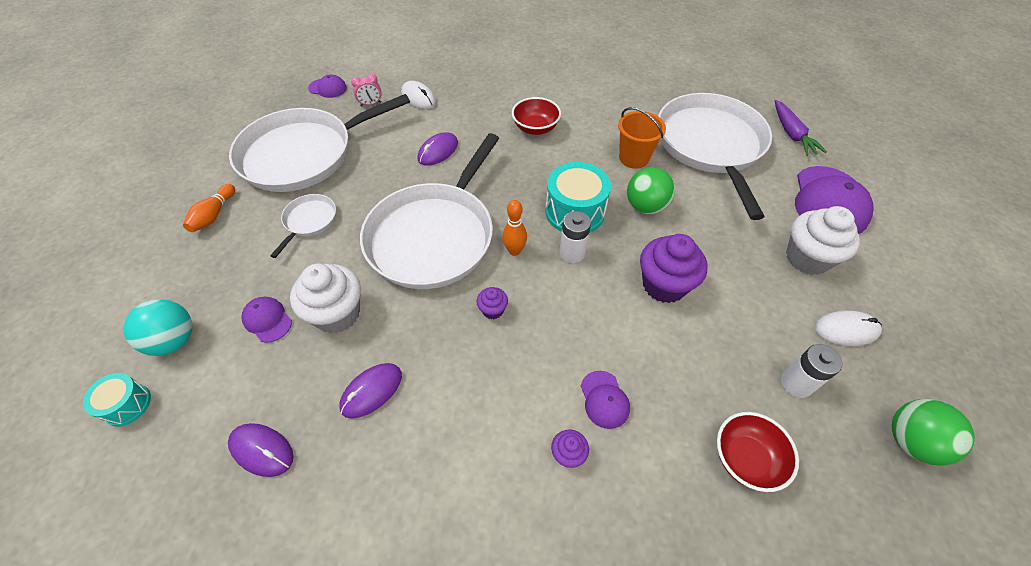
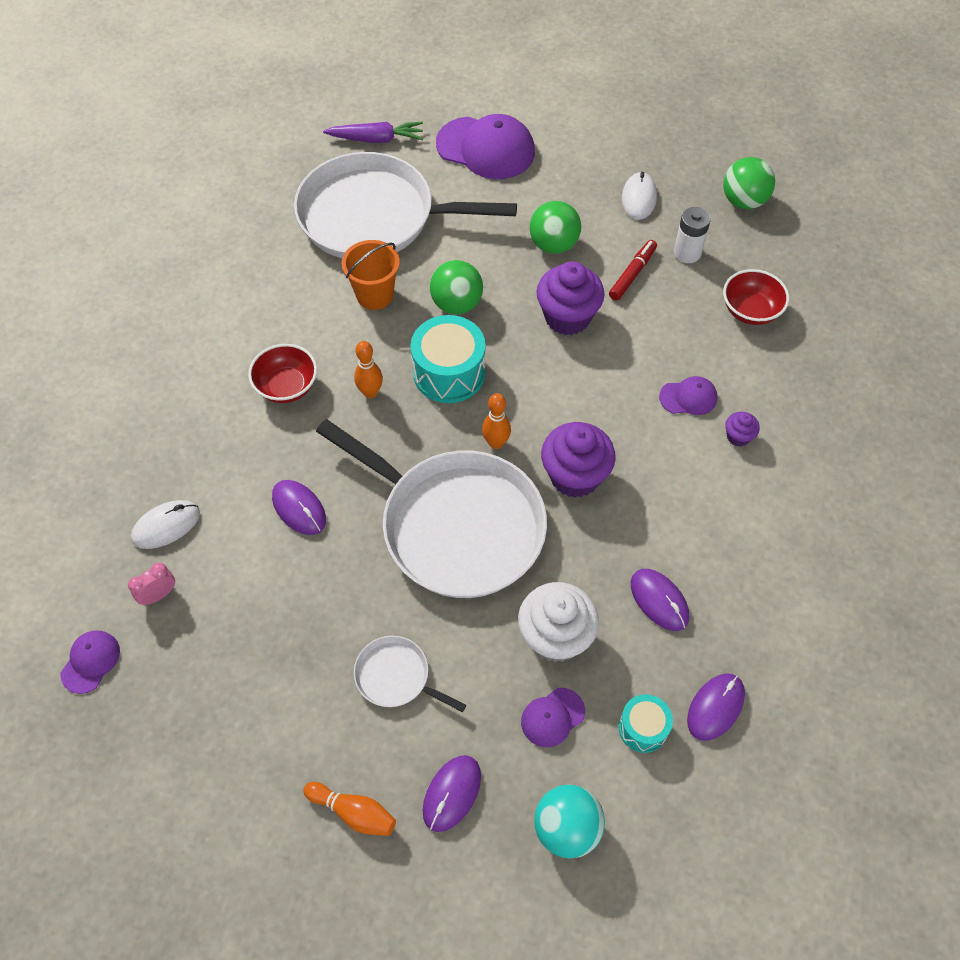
camera: 80 degrees left, 5 degrees up
turquoise drum [83,373,151,426] -> turquoise drum moved to [619,694,673,753]
white pan [229,94,410,192] -> none
pink clock [351,74,382,106] -> pink clock turned 120 degrees counterclockwise [128,563,175,605]
purple cupcake [476,287,508,319] -> purple cupcake [541,422,616,498], size x2.10
white battery [559,211,591,263] -> none
white cupcake [786,206,860,275] -> none
none -> orange bowling pin [354,341,383,398]
none -> purple mouse [423,755,481,832]
none -> green ball [530,201,581,254]
none -> red marker [609,240,657,301]

